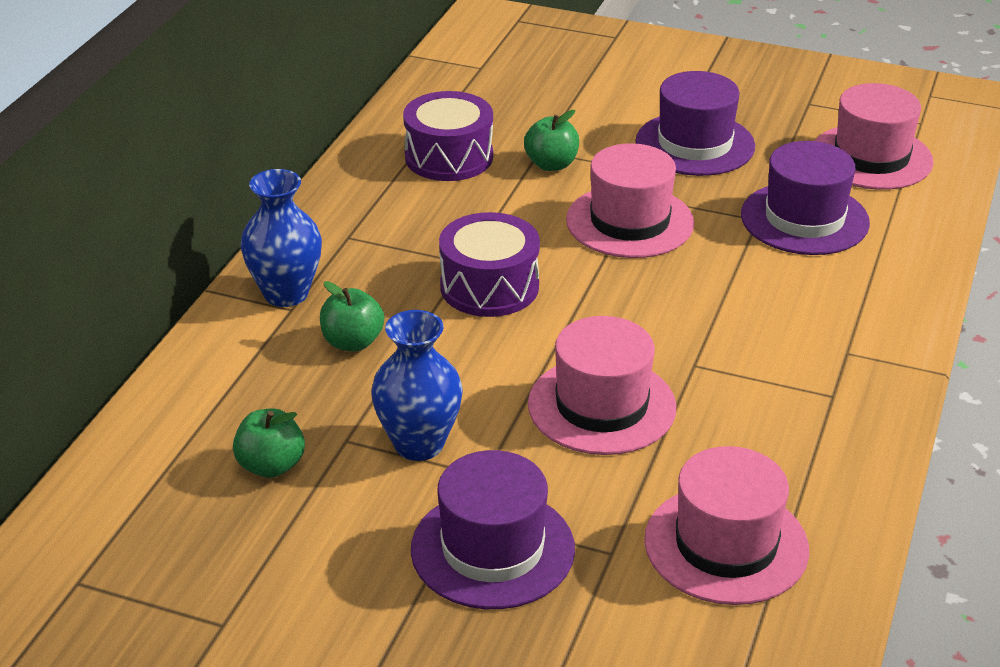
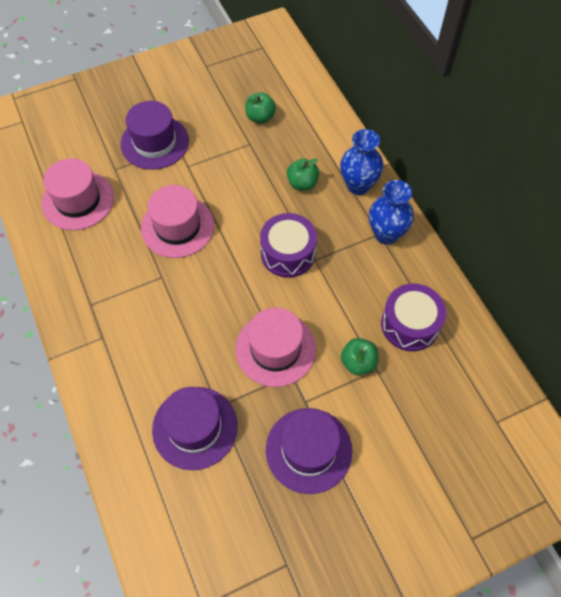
camera: 135 degrees right, 25 degrees up
blue vase [371,310,463,461] -> blue vase moved to [369,180,414,245]
pink hat [815,83,934,190] -> none

